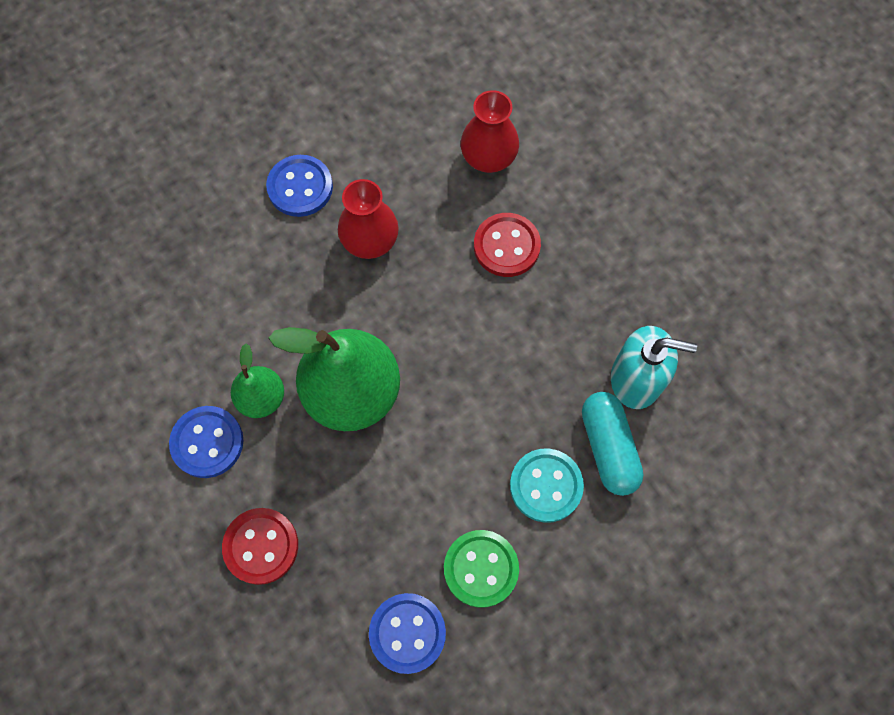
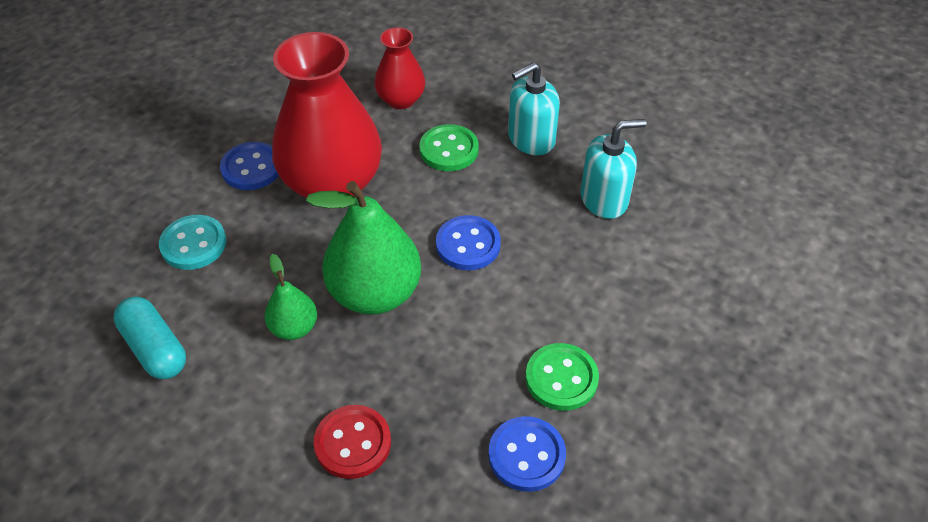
camera: 25 degrees left, 20 degrees down
blue button [169,406,244,478] -> blue button moved to [436,215,501,270]
red vase [338,179,399,259] -> red vase [272,32,382,198], size x1.93
red button [474,213,541,277] -> green button [419,124,479,171]
turquoise button [510,448,584,523] -> turquoise button moved to [159,215,227,270]
turquoise capsule [582,392,644,496] -> turquoise capsule moved to [114,297,186,379]
none -> turquoise soap dispenser [508,62,560,156]

